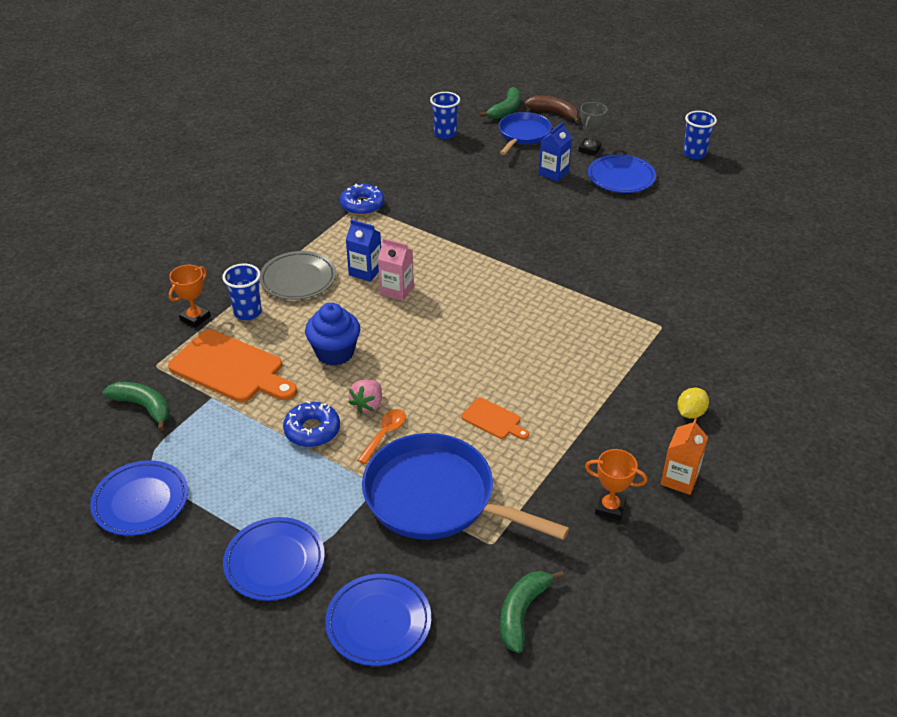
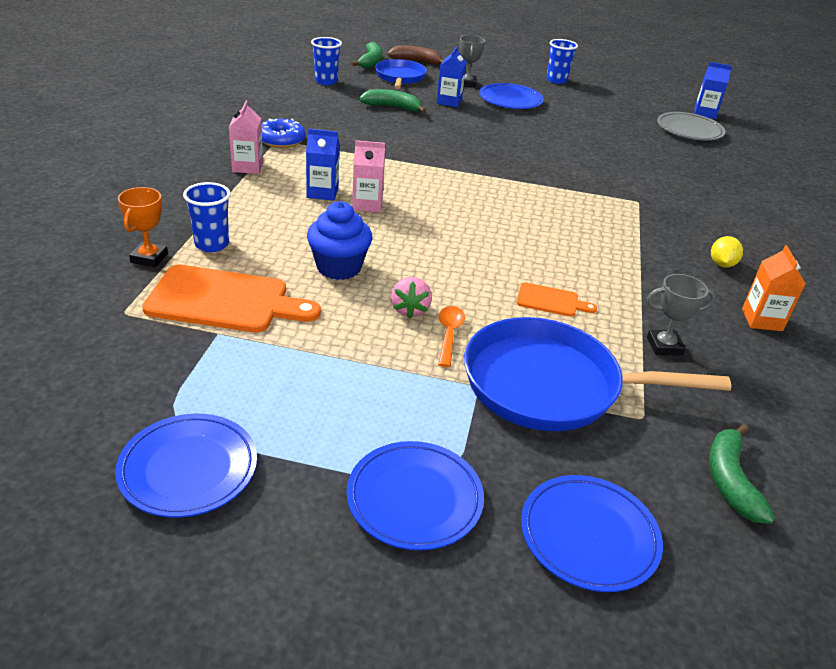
camera: 25 degrees left, 5 degrees down
green banana [102,382,170,431] -> green banana moved to [359,89,426,113]
grey plate [259,251,336,300] -> grey plate moved to [657,112,725,140]
blue donut [283,401,340,447] -> none
orange trophy [585,449,647,521] -> none
none -> pink carton [229,100,263,174]
none -> grey trophy [647,274,716,356]
none -> blue carton [694,62,732,119]

